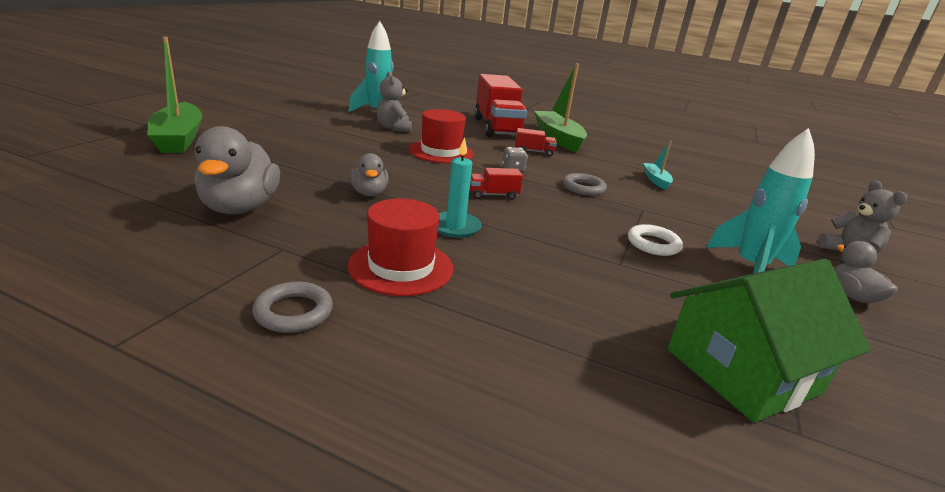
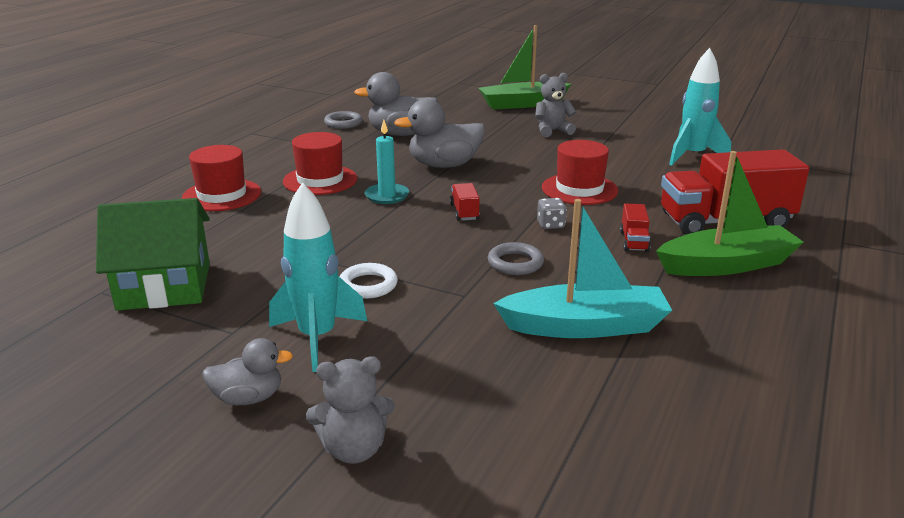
camera: 95 degrees right, 0 degrees up
grey ring [252,281,333,333] -> grey ring moved to [324,111,362,129]
grey duck [350,153,389,196] -> grey duck [394,99,485,168], size x1.74
grey teddy bear [377,71,412,132] -> grey teddy bear moved to [535,73,576,137]
turquoise boat [643,141,673,190] -> turquoise boat [493,199,672,338], size x2.04
green house [668,259,871,423] -> green house turned 75 degrees counterclockwise [96,198,210,311]
none -> red hat [182,145,261,211]

